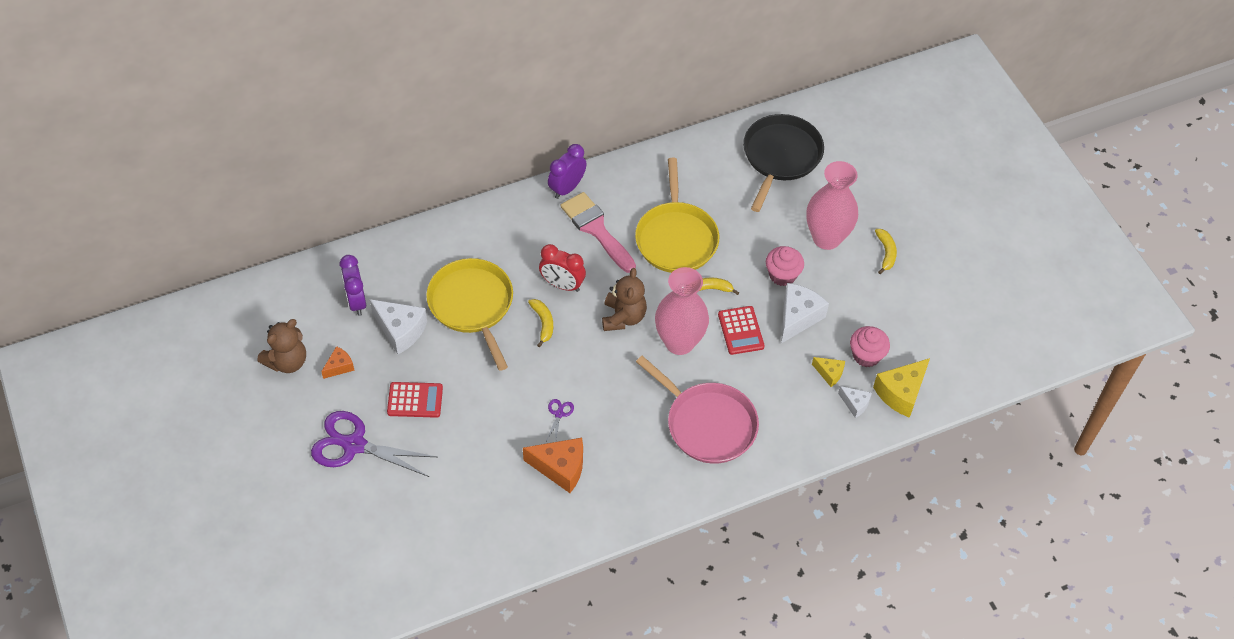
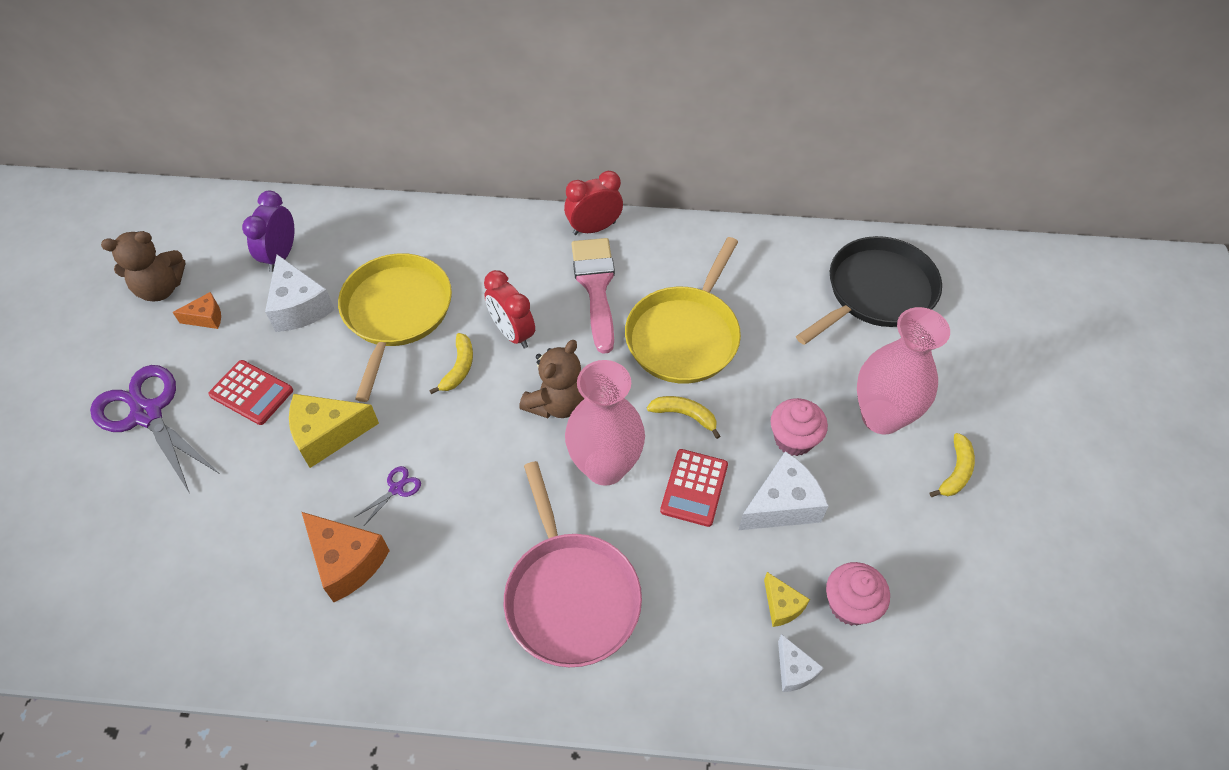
camera: 30 degrees right, 0 degrees up
purple clock [548,144,586,199] -> red clock [564,171,623,235]
yellow cheese [873,358,930,418] -> yellow cheese moved to [289,394,379,468]

